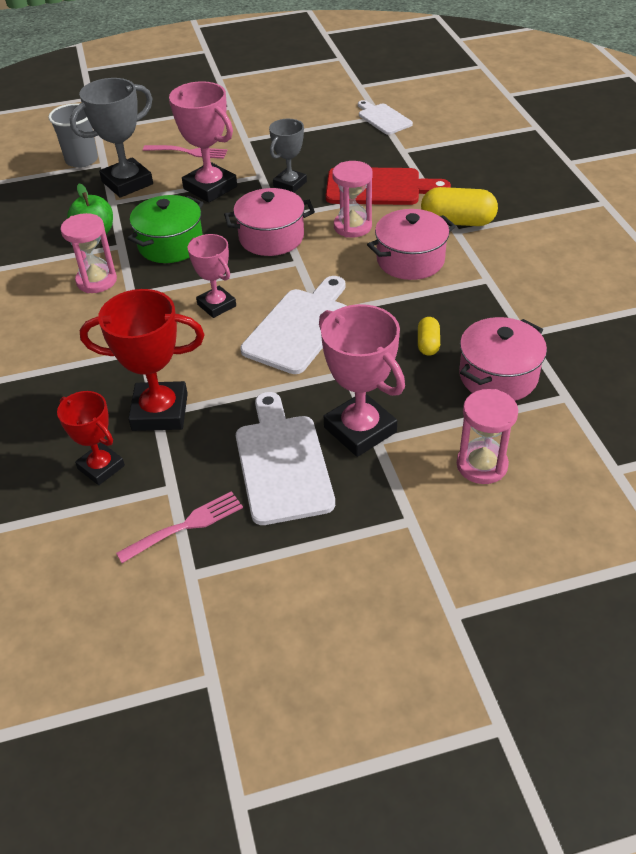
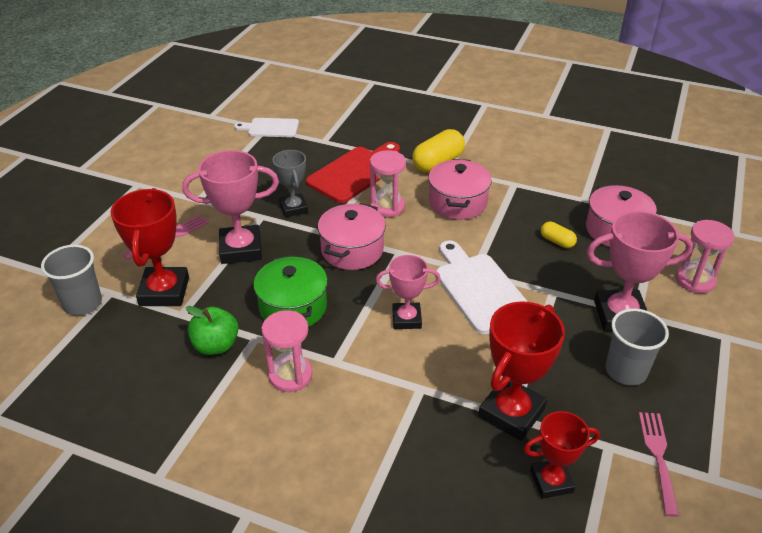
camera: 55 degrees left, 5 degrees down
grey trophy [70,78,153,198] -> red trophy [111,188,189,306]
white cutting board [236,392,335,525] -> grey cup [606,309,669,386]

